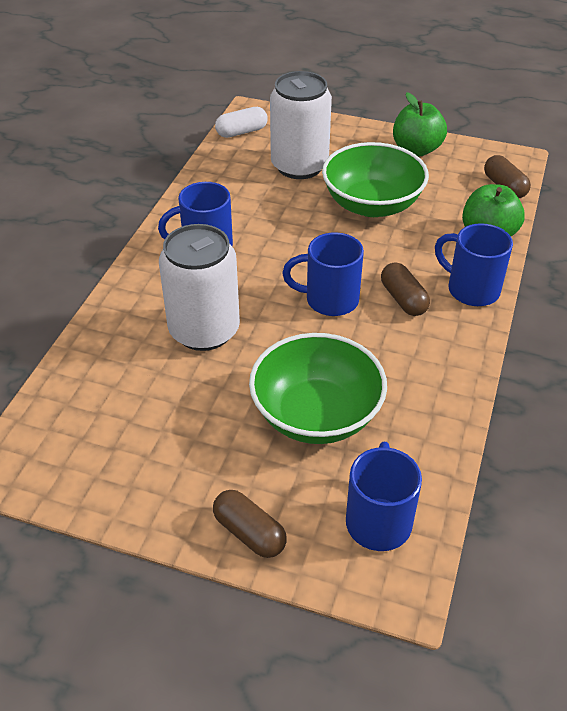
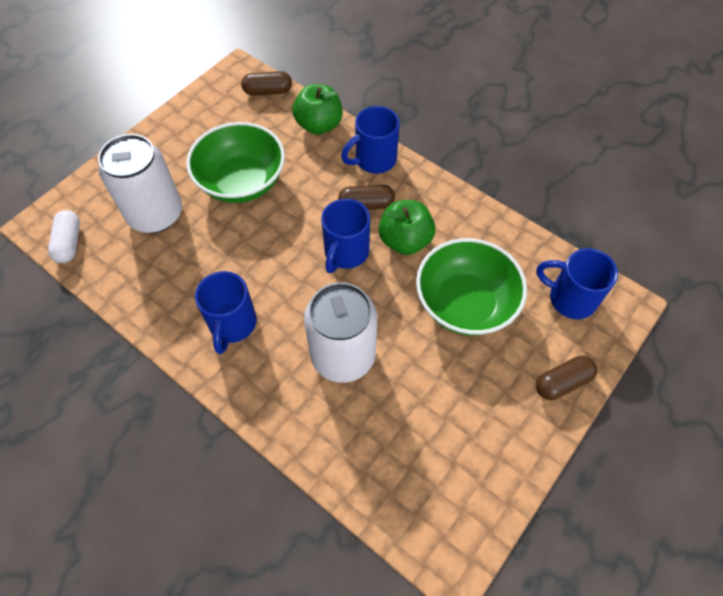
camera: 70 degrees left, 15 degrees up
green apple [393,92,447,156] -> green apple moved to [379,200,435,255]

